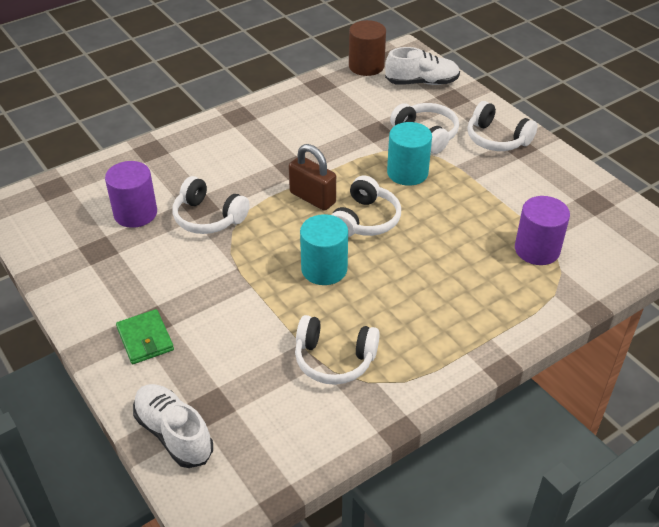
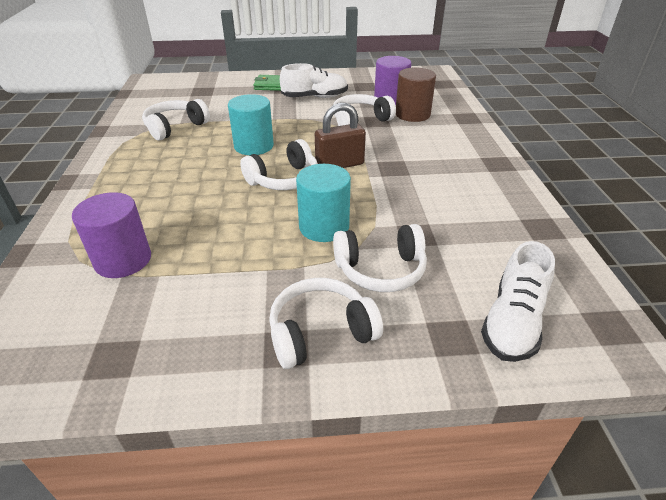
camera: 120 degrees right, 5 degrees down
white shoe [133,384,213,468] -> white shoe moved to [280,63,348,98]
white headphones [331,175,401,237] -> white headphones turned 90 degrees counterclockwise [240,139,318,190]
brown cylinder [349,20,386,76] -> brown cylinder moved to [396,68,436,122]

